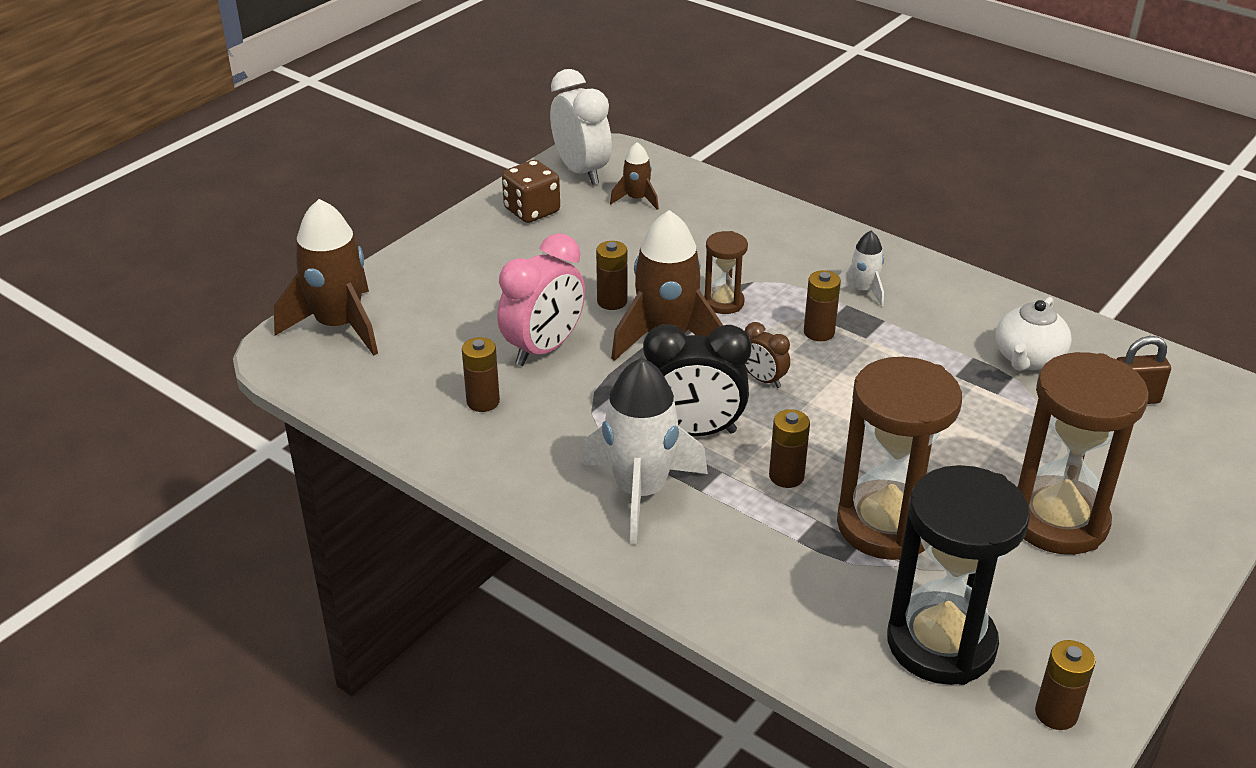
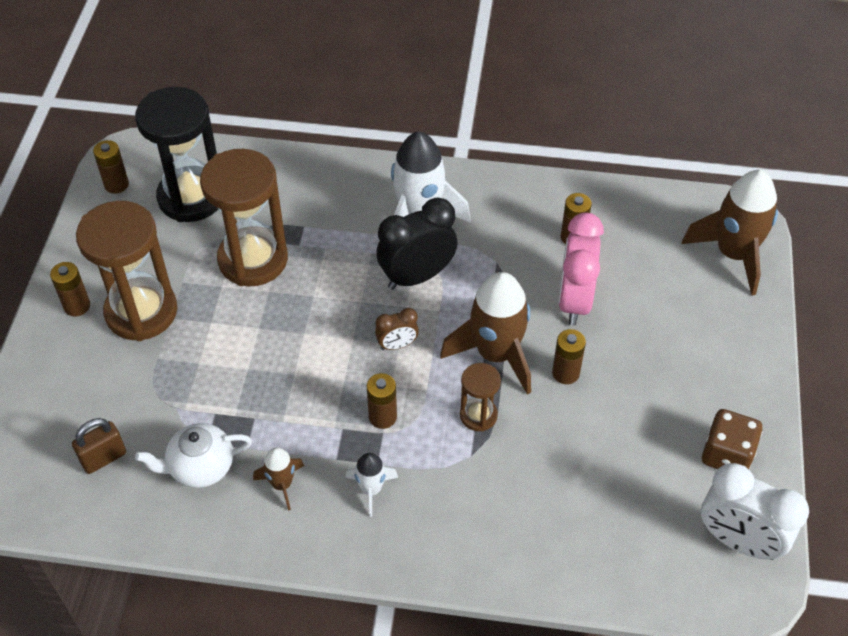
camera: 150 degrees right, 15 degrees up
brown rocket [610,142,659,210] -> brown rocket moved to [253,447,304,511]
brown clock [745,322,790,388] -> brown clock turned 150 degrees clockwise [375,308,419,350]
brown battery [769,409,810,488] -> brown battery moved to [50,262,90,316]
white teapot [995,297,1072,371] -> white teapot turned 105 degrees counterclockwise [135,423,252,488]

